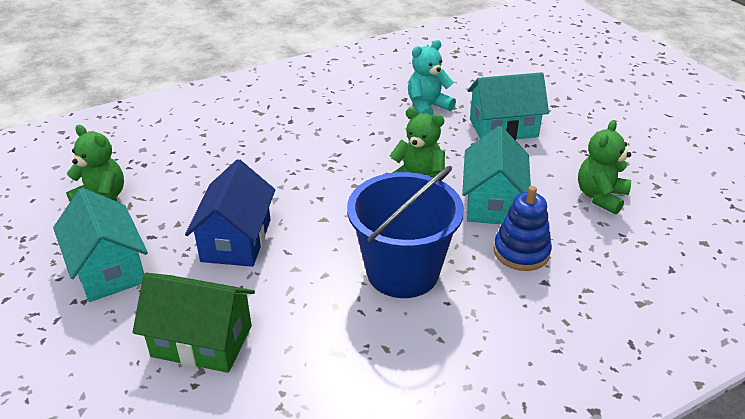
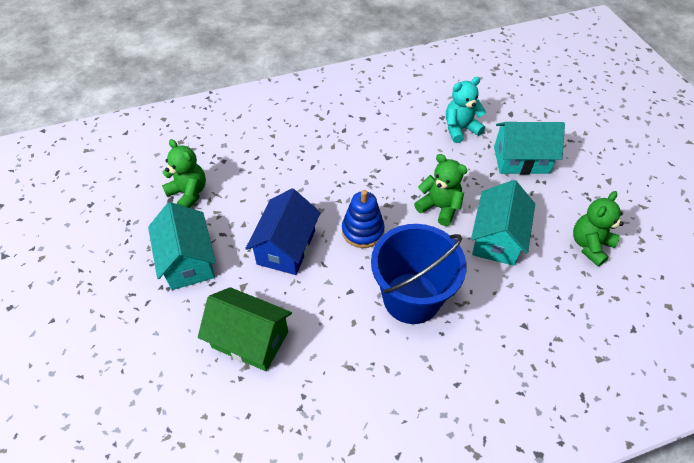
camera: 10 degrees right, 15 degrees up
blue stacking toy [494,186,552,271] -> blue stacking toy moved to [342,190,384,248]

